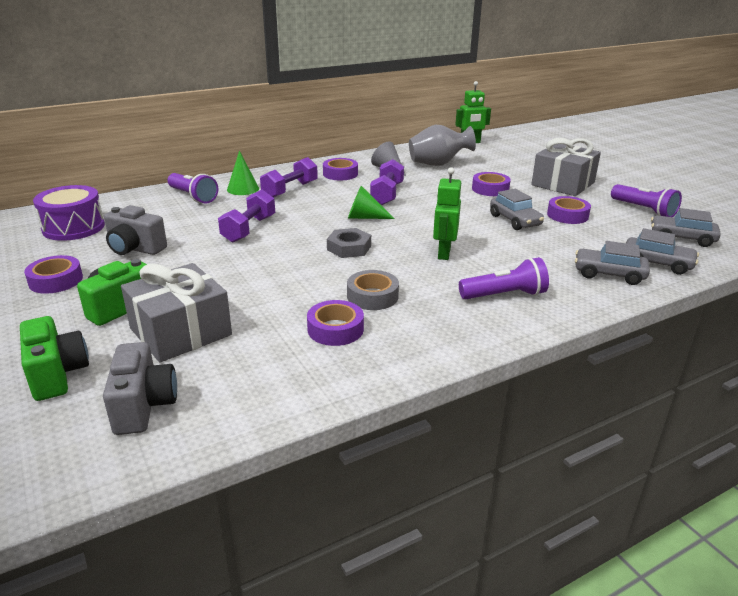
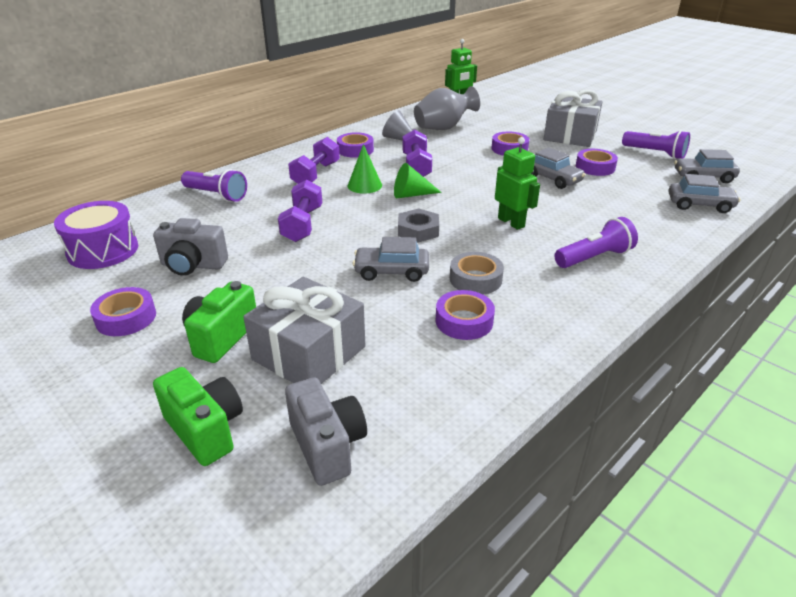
camera: 15 degrees left, 5 degrees up
green cone [227,151,259,195] -> green cone moved to [348,144,382,194]
green robot [433,167,461,260] -> green robot turned 150 degrees clockwise [495,137,540,230]
grey car [575,241,650,285] -> grey car moved to [353,237,429,282]

